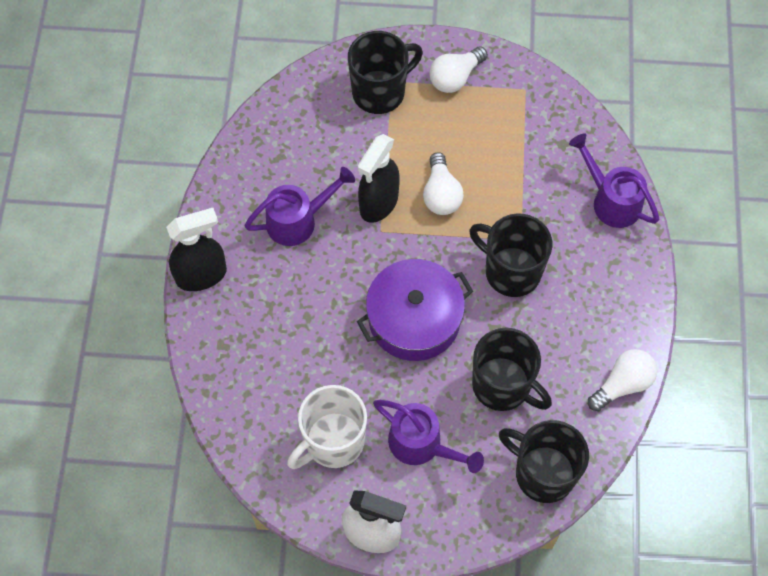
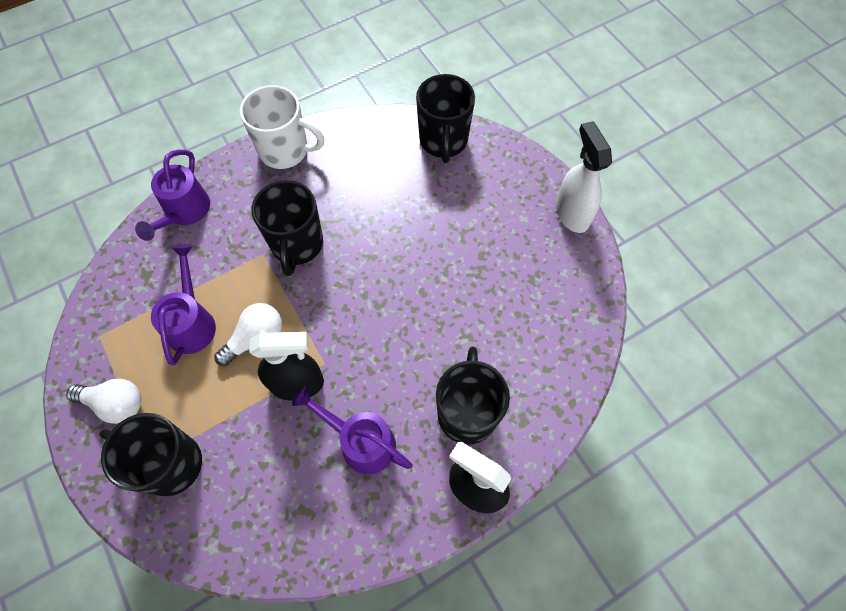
camera: 125 degrees left, 0 degrees up
white mug [287,385,367,469] -> white mug moved to [240,85,324,169]
purple pot [357,259,473,361] -> none
purple watering can [373,400,484,473] -> purple watering can moved to [151,245,216,365]
black mug [472,328,552,411] -> black mug moved to [436,347,510,445]
white light bulb [588,349,657,411] -> none

